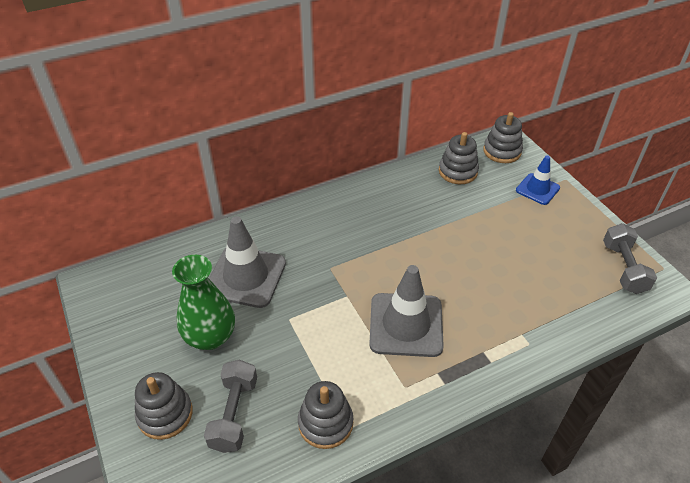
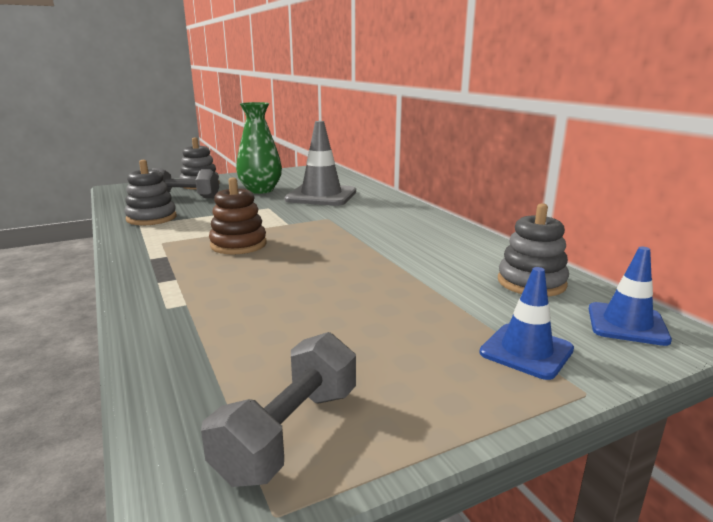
camera: 90 degrees right, 25 degrees down
grey traffic cone [369,265,444,357] -> brown stacking toy [209,177,267,254]
grey stacking toy [483,112,523,163] -> blue traffic cone [589,247,672,346]
grey dumbbell [603,223,657,294] -> grey dumbbell turned 60 degrees counterclockwise [201,332,356,487]

